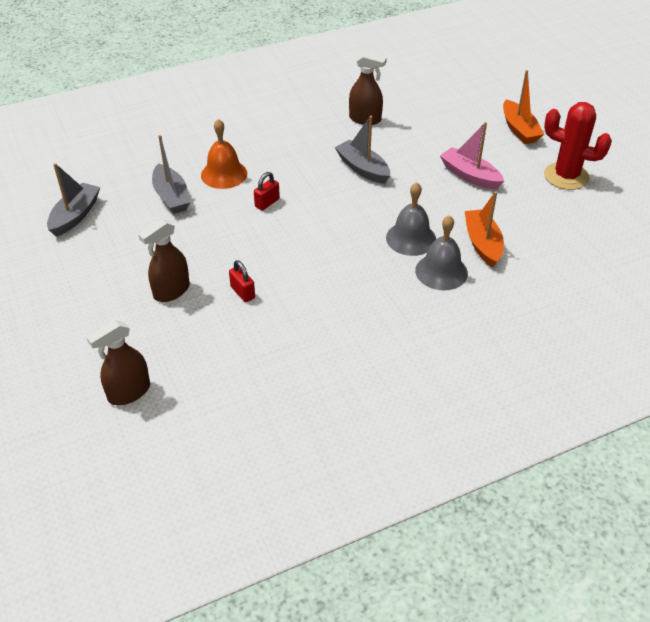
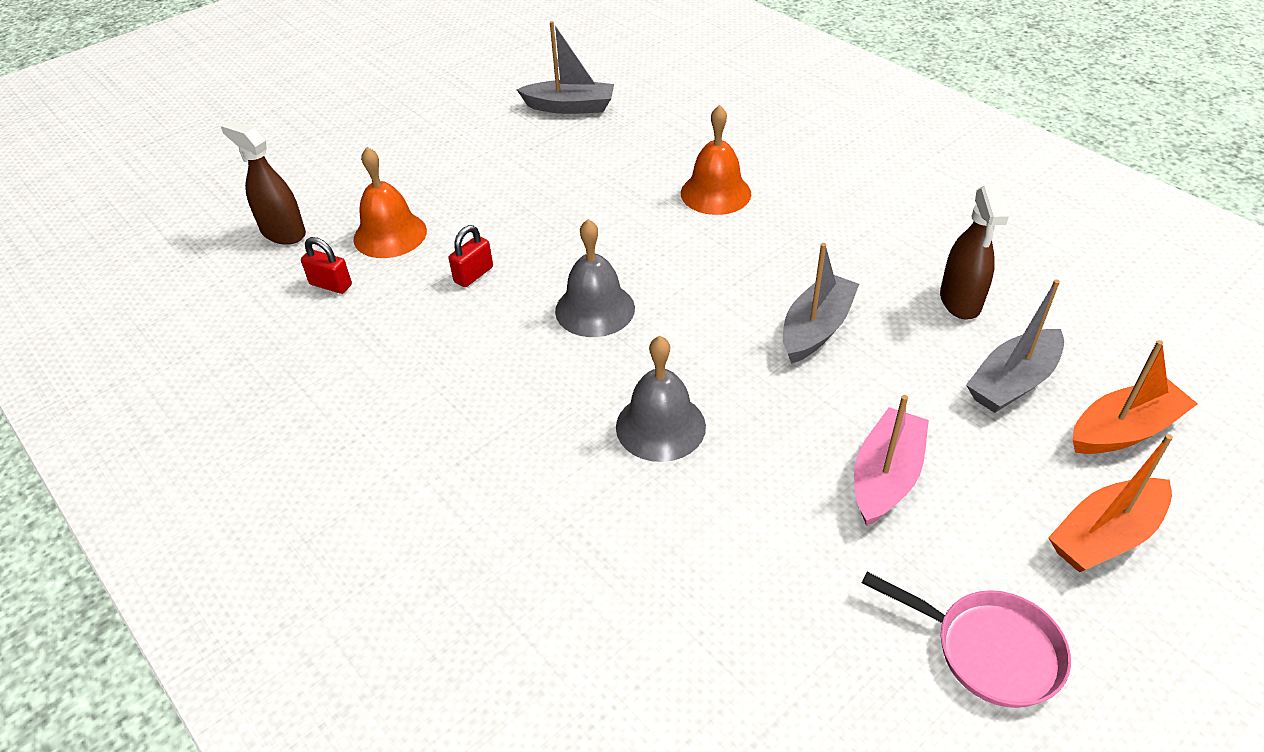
camera: 75 degrees right, 0 degrees up
brown spray bottle [139,219,190,302] -> none
grey boat [152,135,191,214] -> grey boat moved to [966,279,1064,413]
red padlock [254,172,280,211] -> red padlock moved to [301,237,352,294]
grey bell [415,215,468,290] -> grey bell moved to [555,219,635,337]
orange boat [465,192,504,268] -> orange boat moved to [1073,340,1198,454]
red cactus [544,102,612,190] -> pink pan [862,572,1071,708]
none -> orange bell [353,147,427,258]

